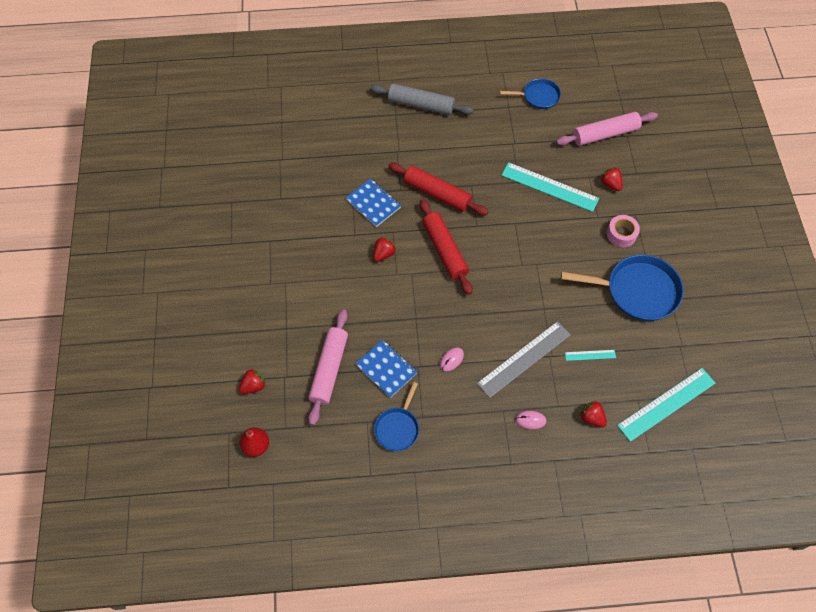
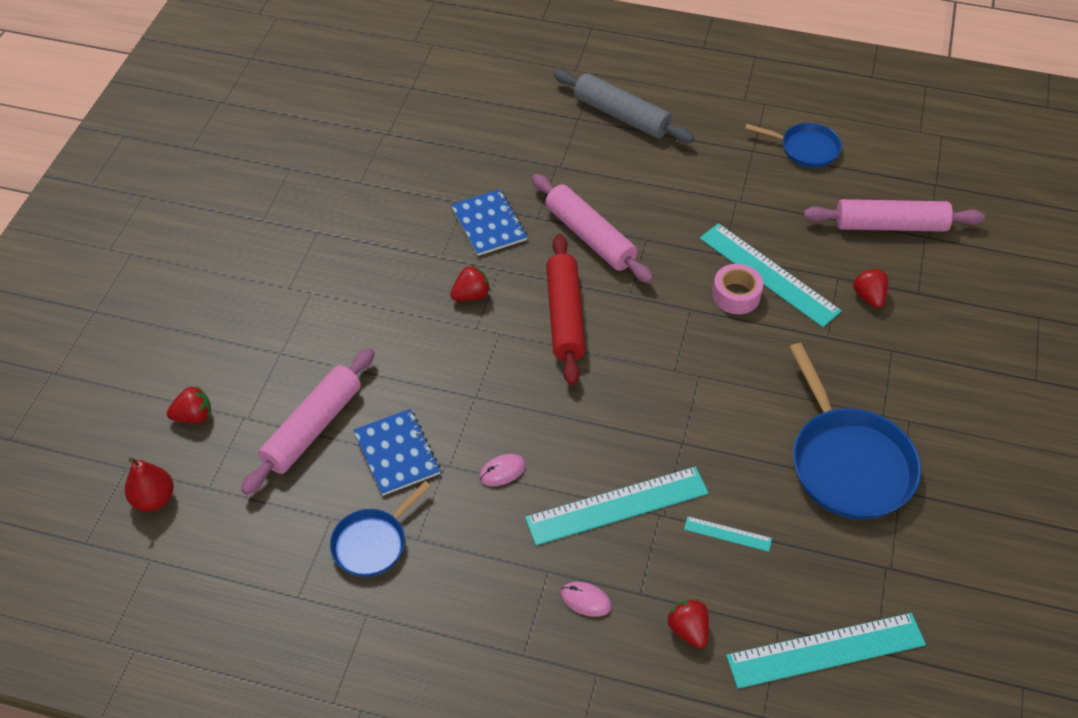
camera: 20 degrees right, 10 degrees down
red rolling pin [388,162,488,215] -> pink rolling pin [532,174,653,283]
grey ruler [477,321,571,398] -> turquoise ruler [525,467,709,546]
blue pan [561,255,684,321] -> blue pan turned 45 degrees clockwise [789,343,921,519]
pink tape [607,215,640,247] -> pink tape moved to [712,264,763,314]

